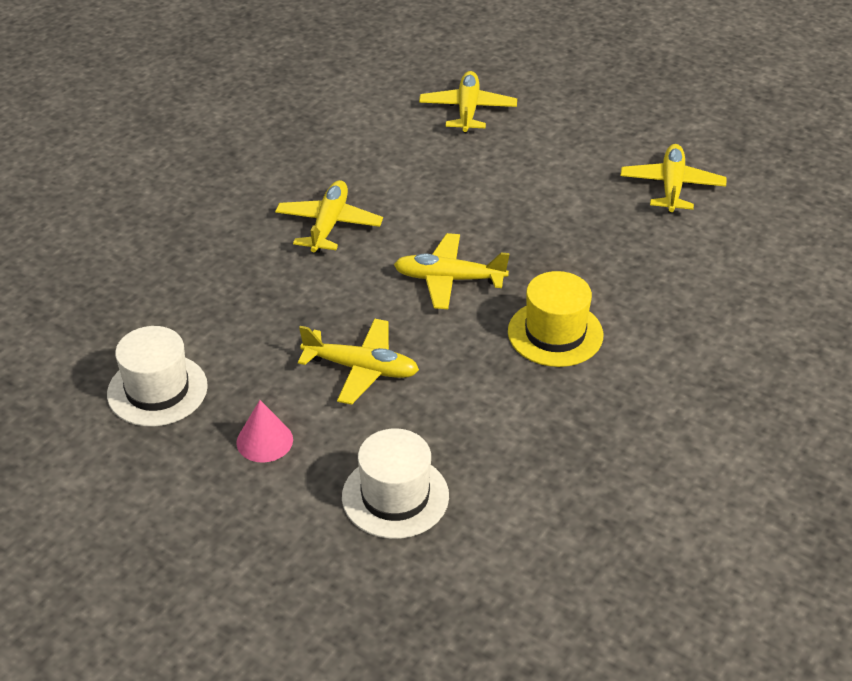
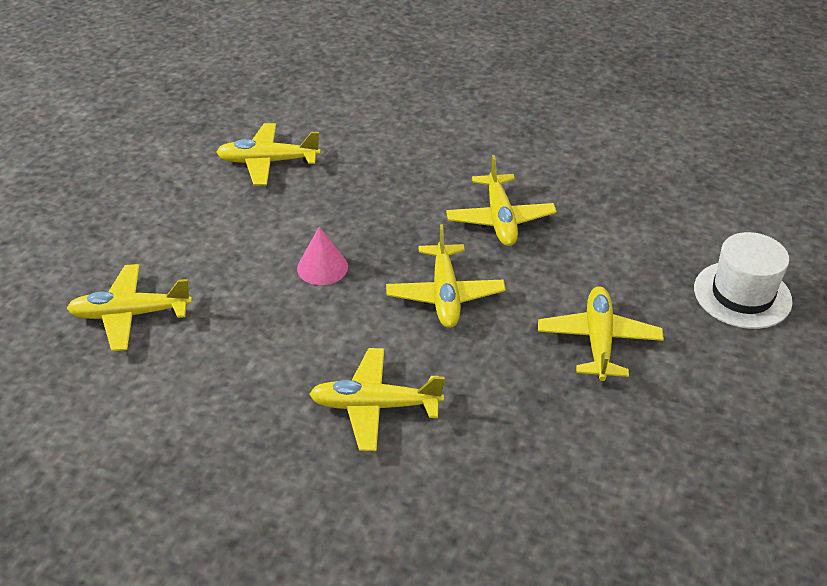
camera: 100 degrees left, 0 degrees up
white hat [107,326,208,427] -> none
pink cone [236,400,293,463] -> pink cone moved to [297,227,348,285]
yellow hat [508,271,603,367] -> yellow plane [446,155,557,246]

